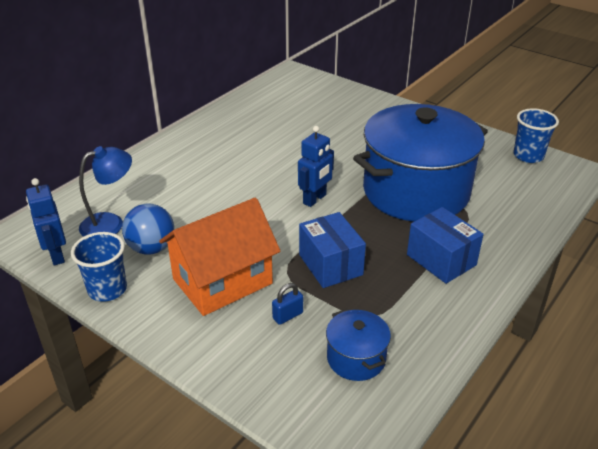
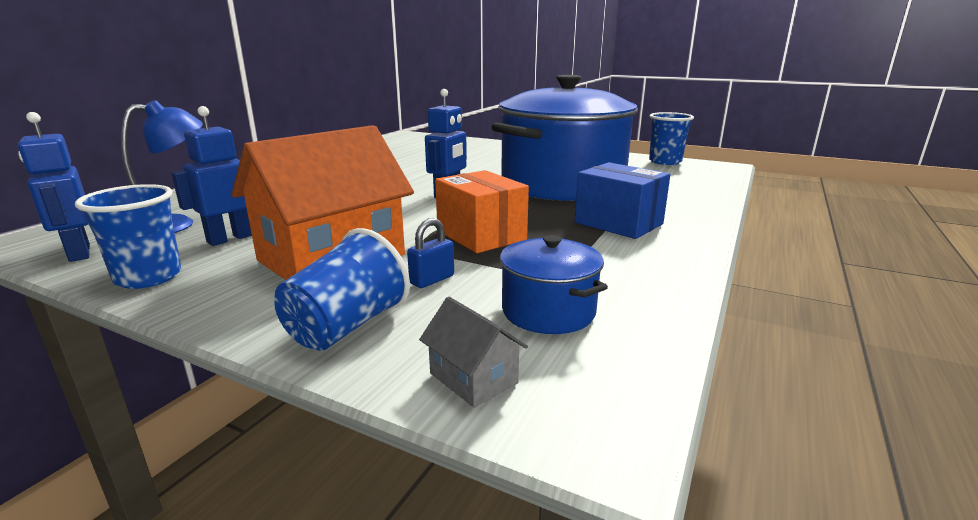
camera: 10 degrees left, 15 degrees down
blue ball [122,204,174,254] -> blue robot [171,106,252,246]
blue box [299,212,366,288] -> orange box [435,170,529,253]
none -> blue cup [274,228,410,351]
none -> grey house [419,297,528,408]

